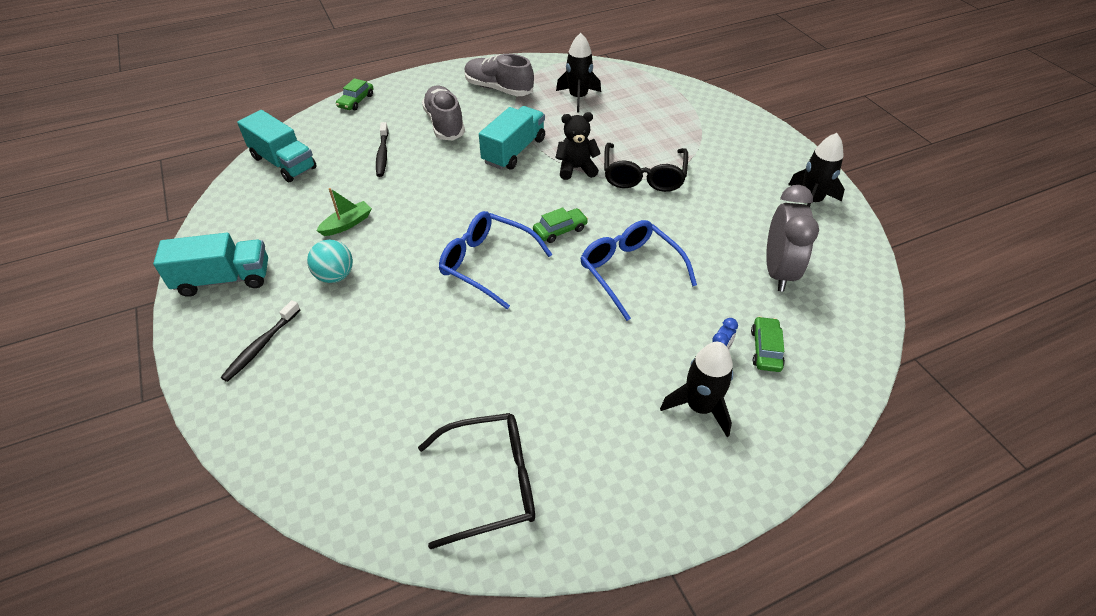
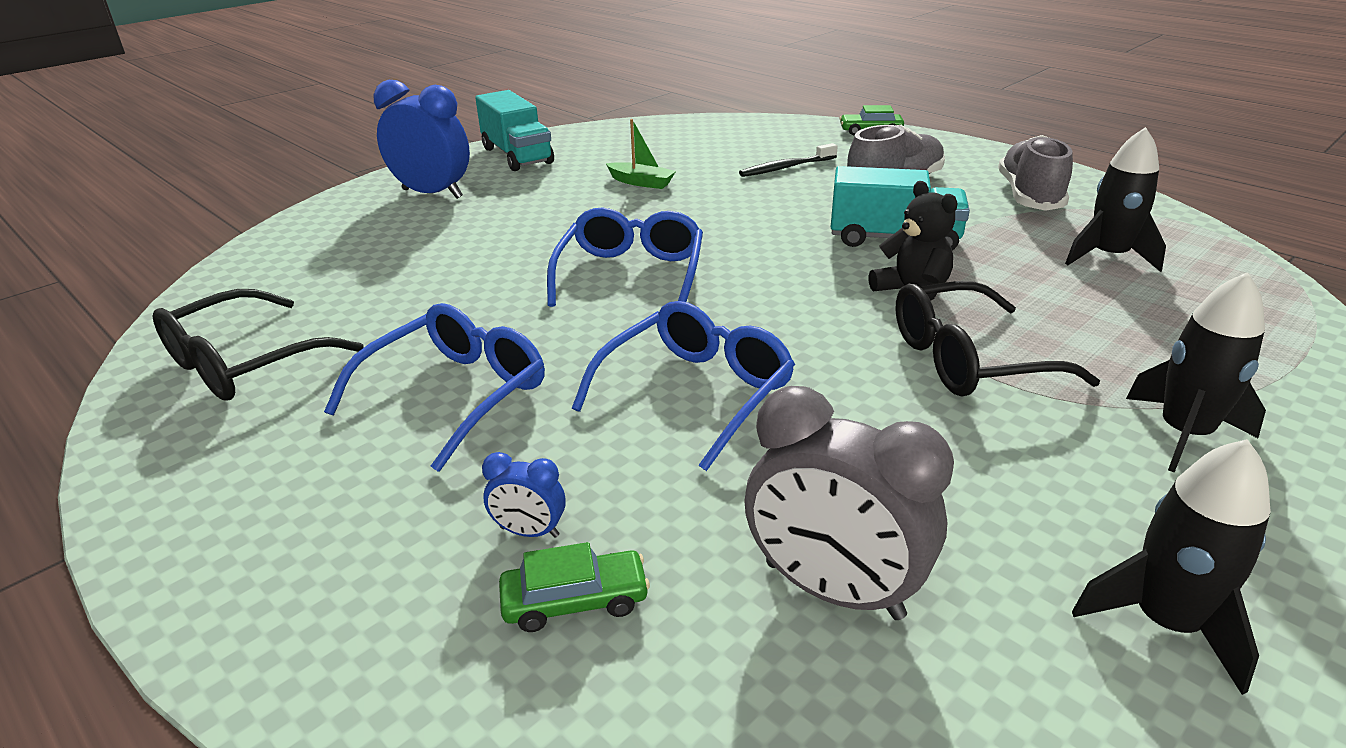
camera: 70 degrees right, 15 degrees down
black toothbrush [221,300,300,382] -> blue clock [374,80,470,199]
turquoise truck [237,110,317,182] -> none
turquoise ball [307,240,353,283] -> none
black glasses [418,413,535,549] -> black glasses turned 75 degrees clockwise [152,289,364,401]
green car [533,207,588,243] -> none
black rocket [660,342,733,437] -> black rocket moved to [1126,272,1266,473]
grey clock [766,185,819,292] -> grey clock turned 45 degrees clockwise [744,386,954,620]
none -> blue glasses [324,303,545,472]

